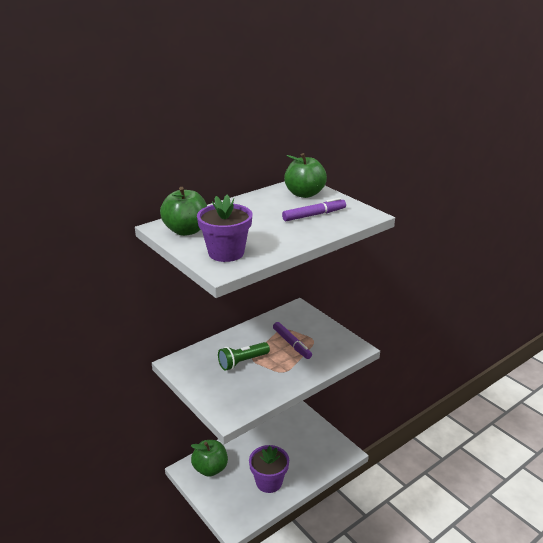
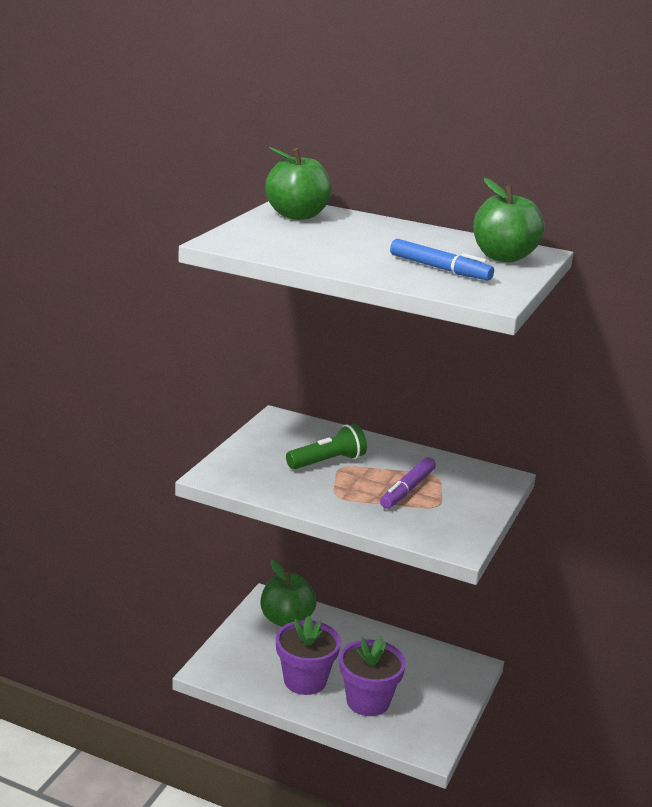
camera: 60 degrees right, 5 degrees down
purple flower pot [197,195,252,262] -> purple flower pot moved to [339,636,406,716]
green flashlight [218,342,270,371] -> green flashlight turned 120 degrees clockwise [286,423,367,470]
purple marker [282,198,346,221] -> blue marker [390,239,494,281]

